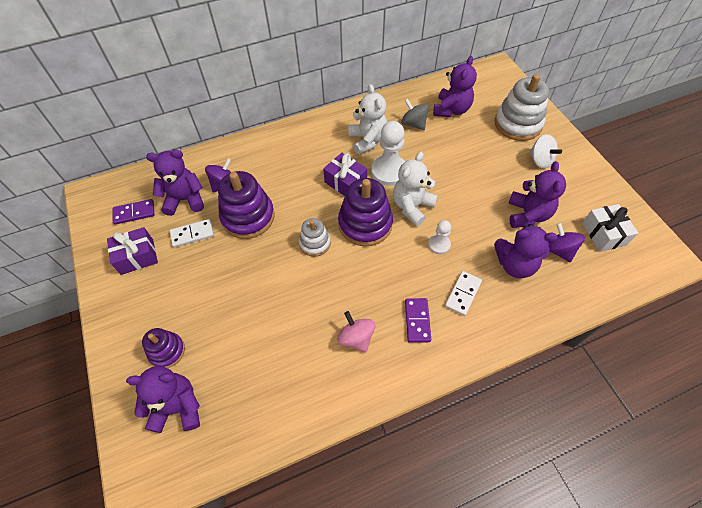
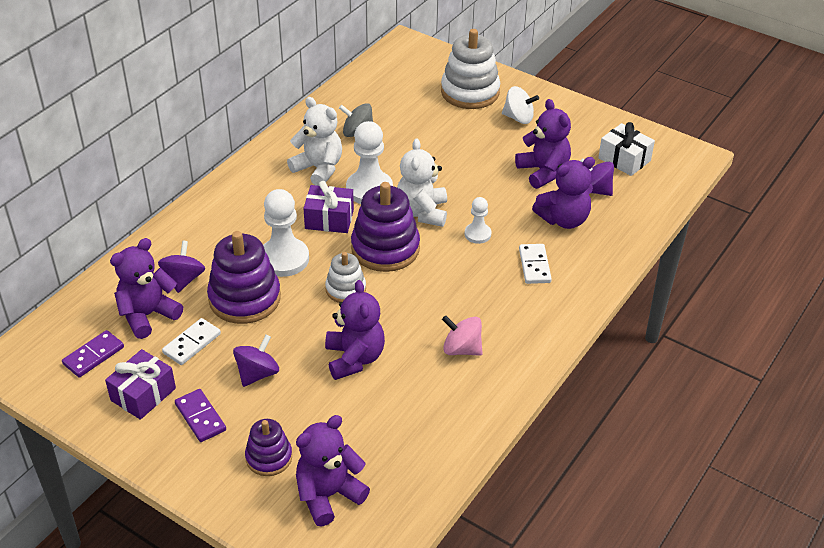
camera: 35 degrees left, 15 degrees down
purple domino [405,298,431,343] -> purple domino moved to [175,389,226,442]
purple teddy bear [433,56,477,117] -> purple teddy bear moved to [325,280,385,380]
none -> purple spinning top [233,334,279,387]
none -> white pawn [263,189,309,277]

